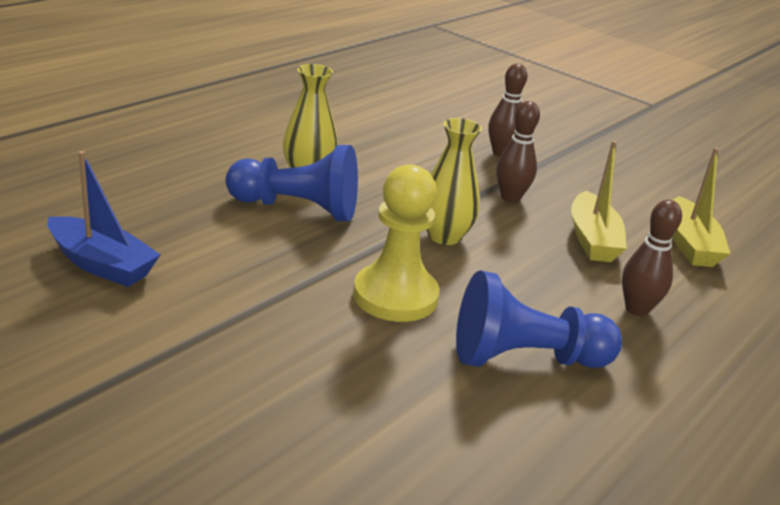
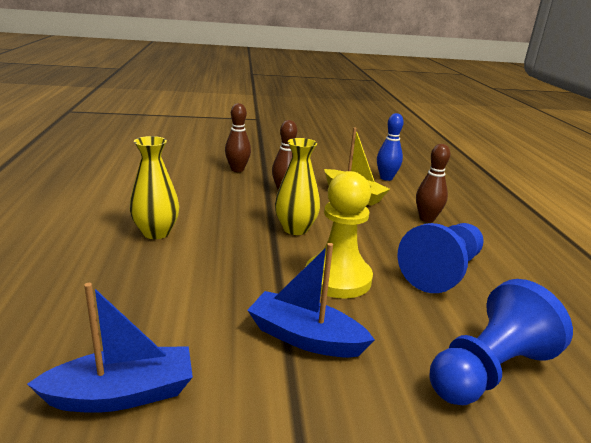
camera: 45 degrees left, 5 degrees down
blue pawn [226,145,358,221] -> blue pawn moved to [429,279,573,405]
yellow boat [672,148,730,267] -> blue bowling pin [377,113,404,181]
none -> blue boat [247,243,375,358]

